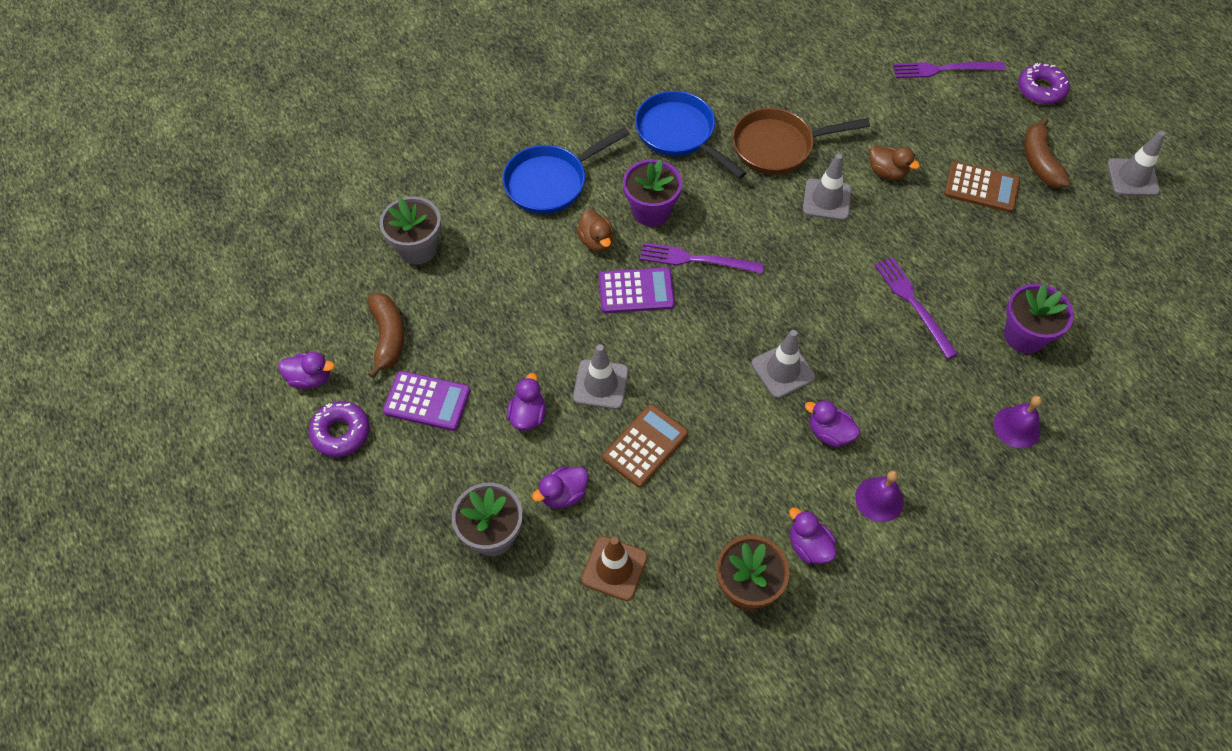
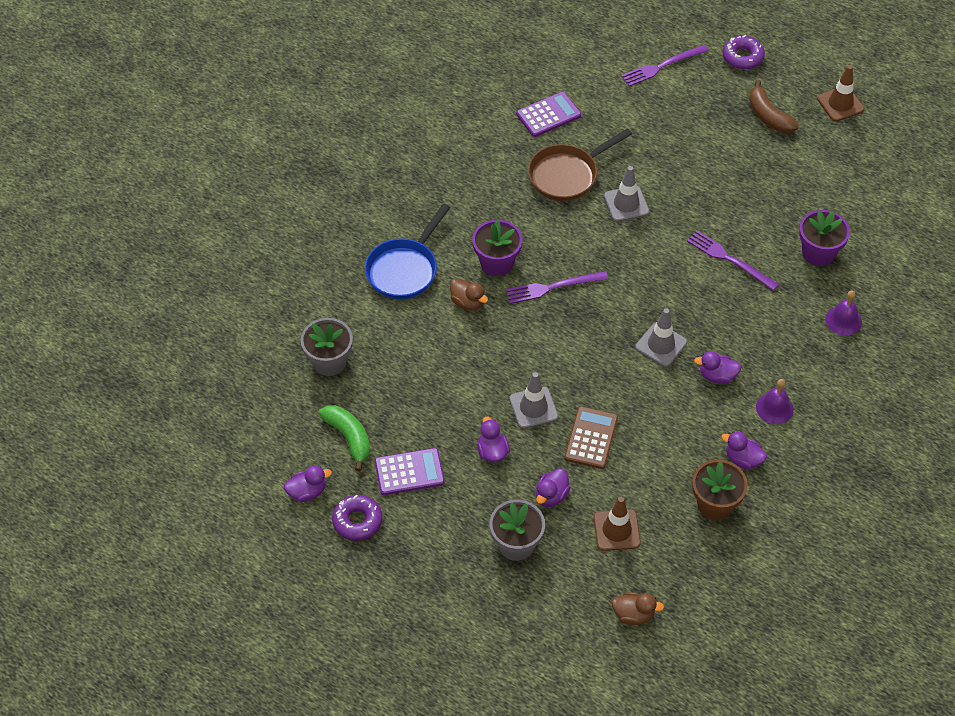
camera: 25 degrees left, 5 degrees down
brown banana [368,293,404,379] -> green banana [319,405,370,471]
purple calculator [599,267,675,313] -> purple calculator moved to [516,92,581,137]
blue pan [635,91,747,179] -> none
brown duck [869,145,920,180] -> brown duck moved to [612,592,664,625]
brown calculator [944,161,1020,213] -> none
grey traffic cone [1107,131,1165,196] -> brown traffic cone [817,65,864,121]

